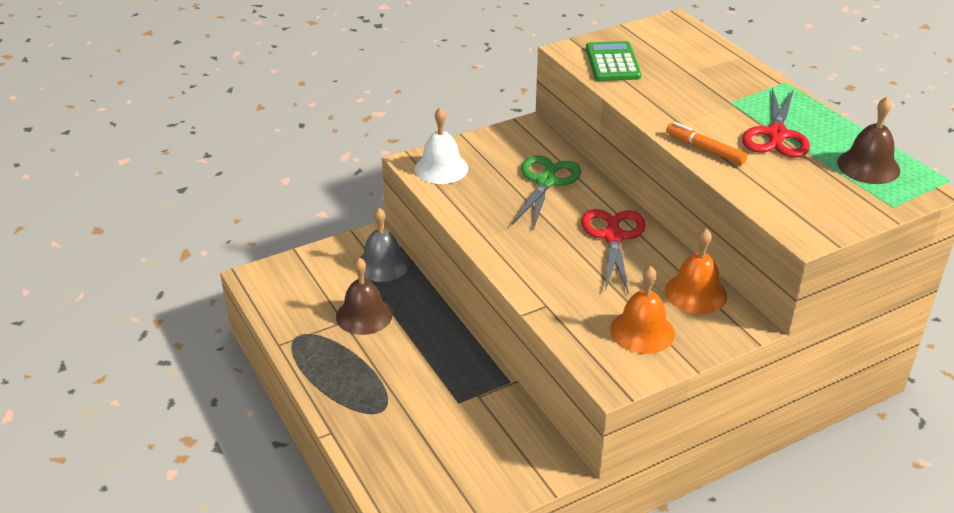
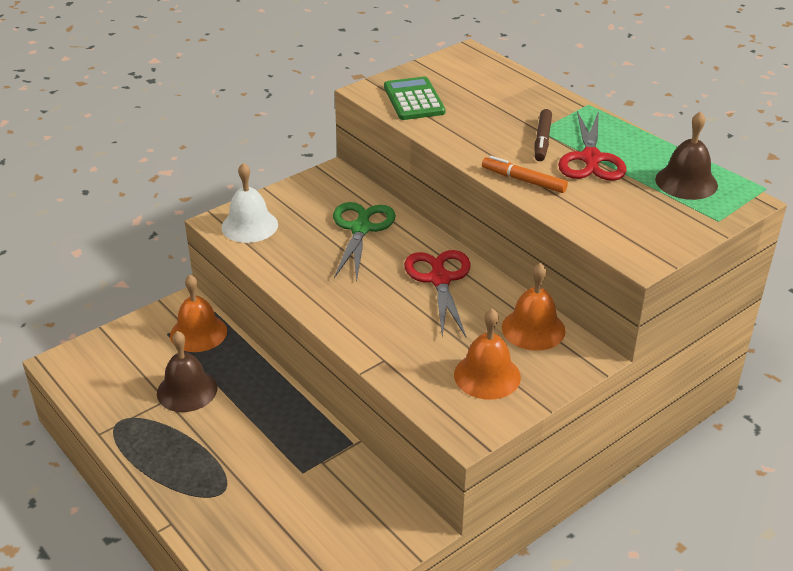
camera: 10 degrees left, 0 degrees up
grey bell [360,208,410,282] -> orange bell [170,275,227,352]
none -> brown marker [534,109,552,161]

